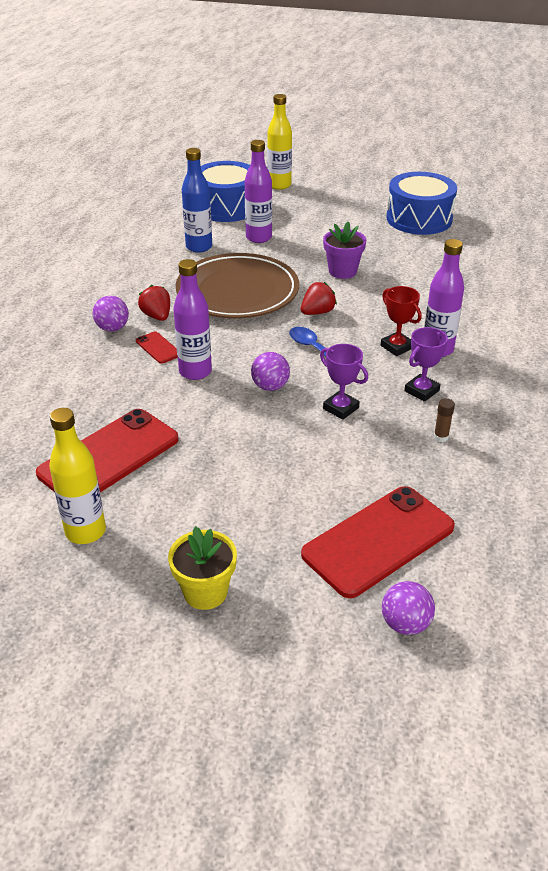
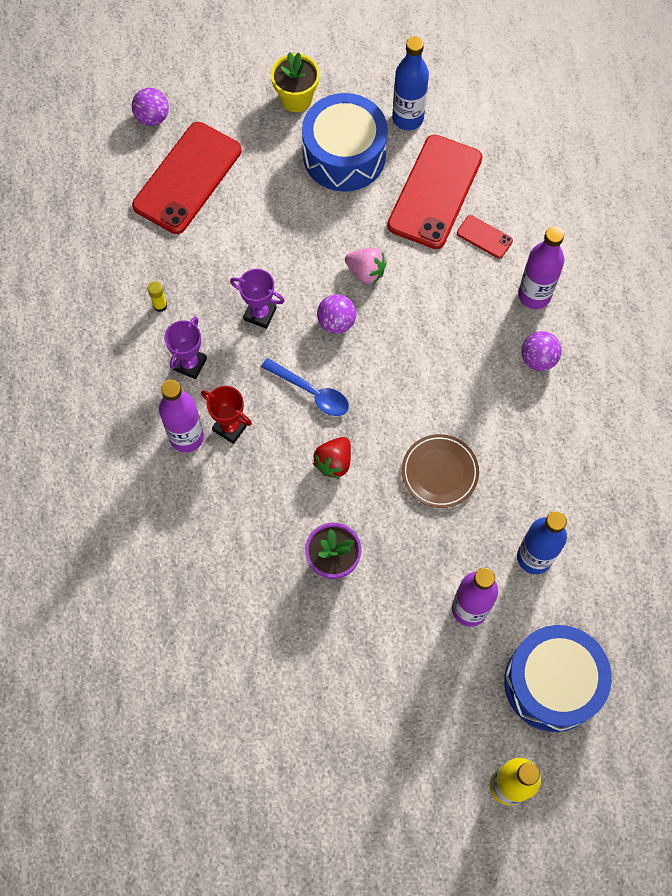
camera: 160 degrees right, 30 degrees up
yellow bottle [49,408,106,544] -> blue bottle [392,36,429,130]
red phone [136,331,178,364] -> red phone moved to [457,215,513,259]
red strawberry [138,285,170,321] -> none
purple bottle [173,259,212,380] -> purple bottle moved to [518,226,564,309]
brown plate [176,253,299,318] -> brown plate [402,434,479,508], size x0.52
blue drum [387,172,457,235] -> blue drum moved to [302,93,388,192]
brown glue stick [434,398,455,442] -> yellow glue stick [148,281,167,312]
none -> pink strawberry [345,247,387,284]

